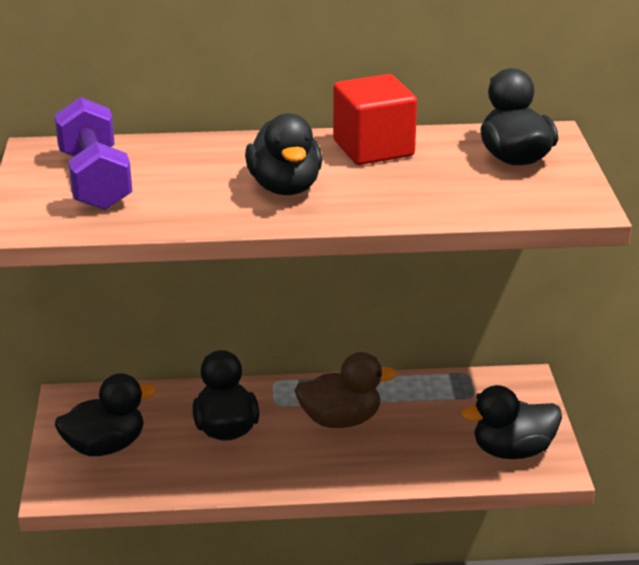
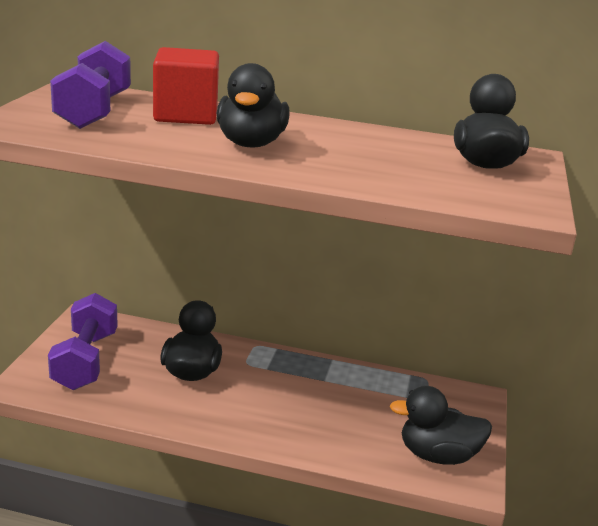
camera: 15 degrees right, 5 degrees down
black duck [55,373,156,456] -> purple dumbbell [48,293,118,390]
brown duck [294,352,397,428] -> none
red cube [333,74,417,165] -> red cube moved to [153,47,219,125]

